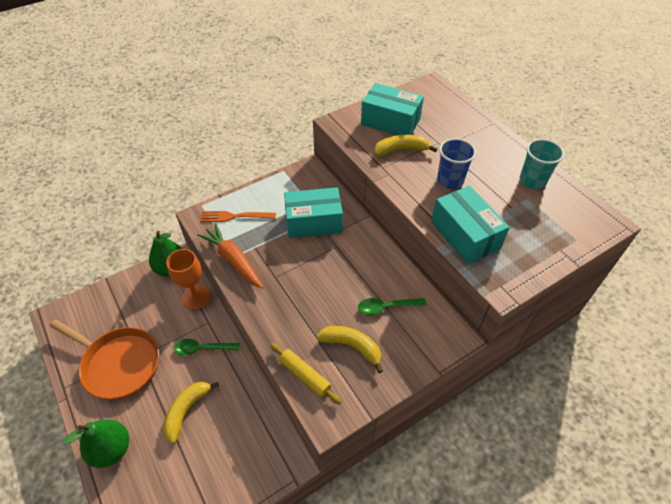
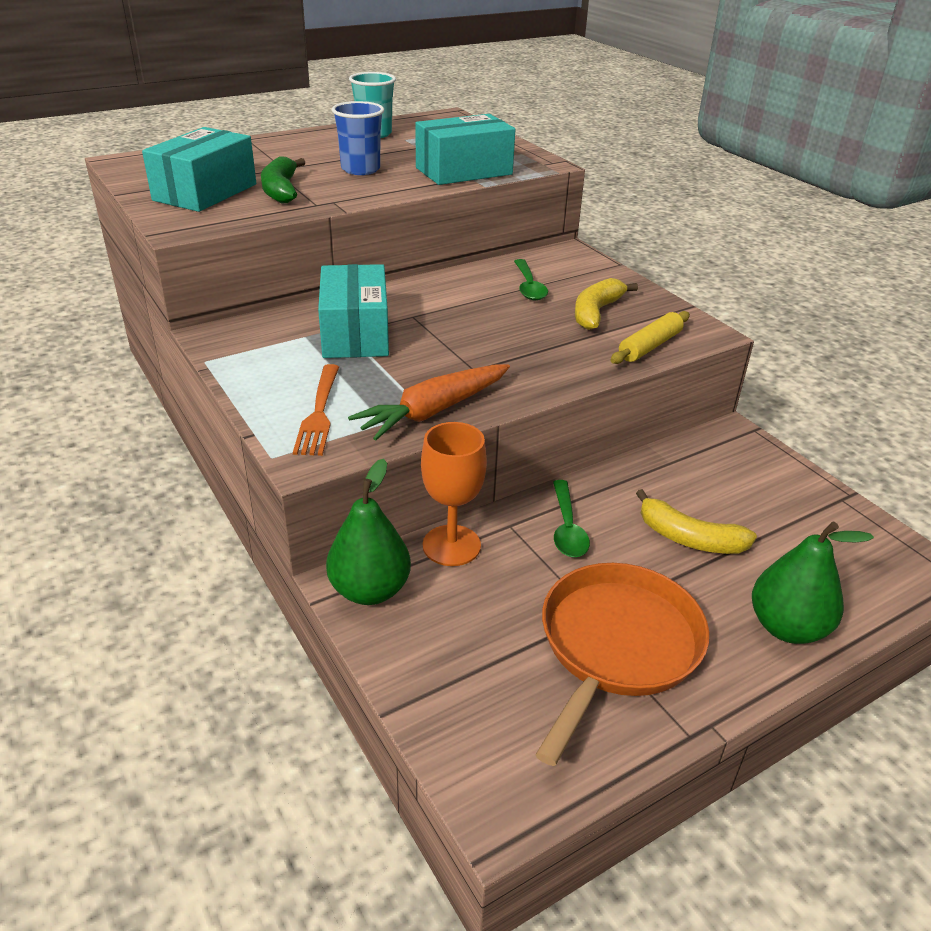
camera: 90 degrees left, 15 degrees down
yellow banana [374,135,437,156] -> green banana [261,156,306,204]

